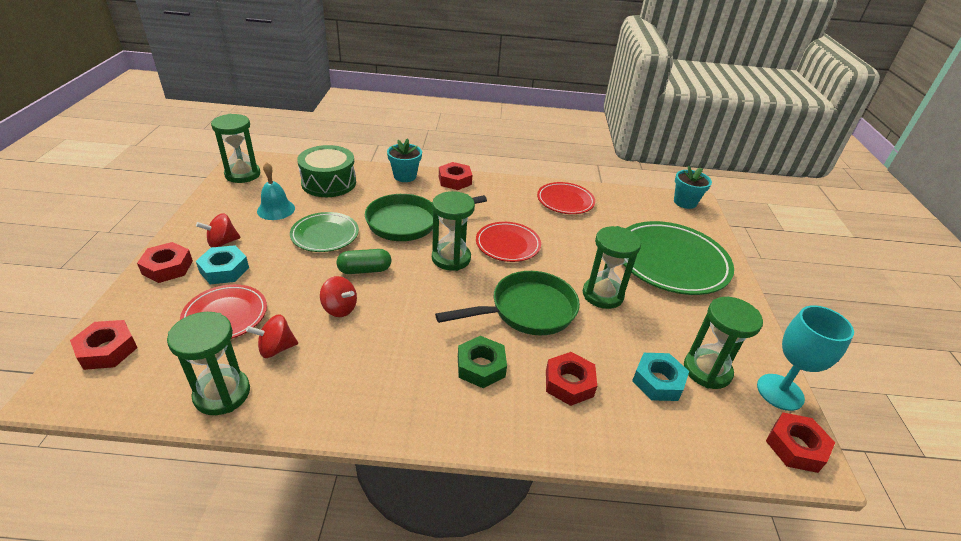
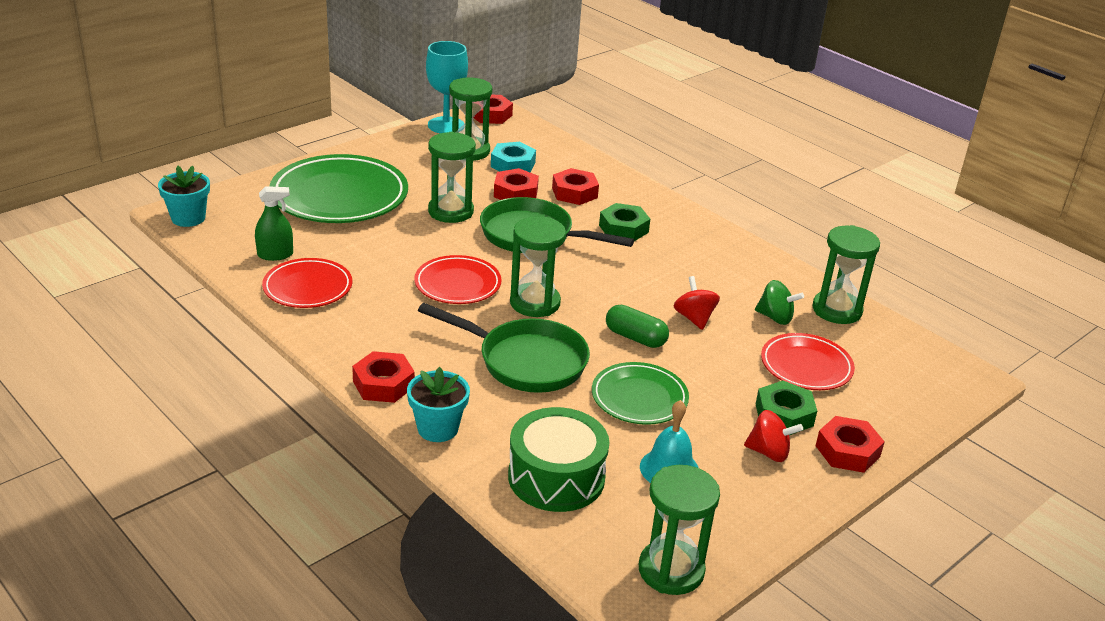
camera: 135 degrees left, 5 degrees down
red nut [70,320,137,370] -> red nut moved to [494,168,539,200]
turquoise nut [196,245,249,284] -> green nut [756,380,817,435]
red spinning top [246,314,298,358] -> green spinning top [755,280,804,325]
none -> green spray bottle [255,186,293,261]

